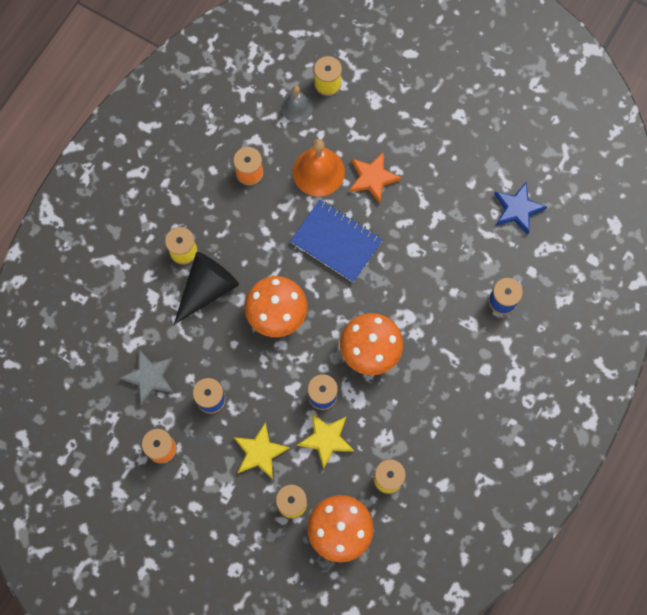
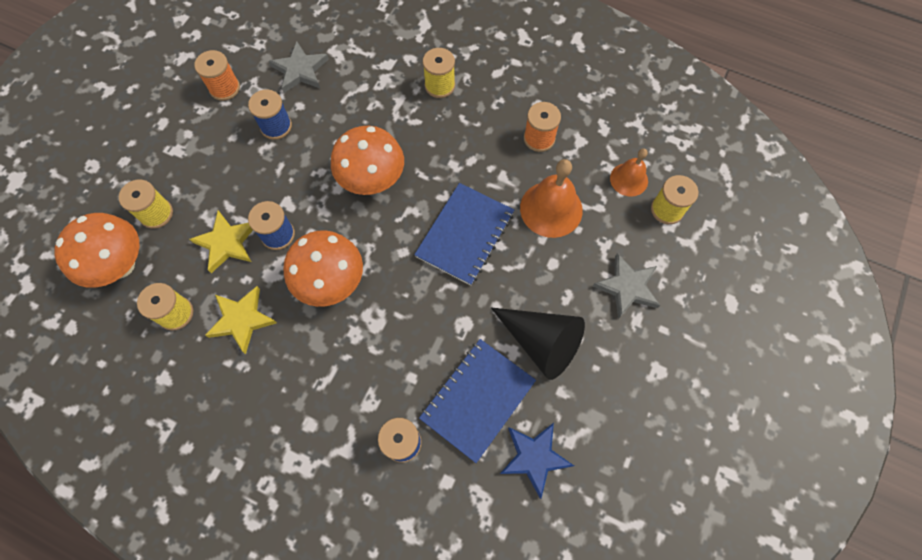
camera: 85 degrees right, 5 degrees down
black cone [174,252,239,325] -> black cone moved to [491,308,585,380]
yellow star [234,422,290,479] -> yellow star moved to [205,286,277,354]
grey bell [281,86,313,122] -> orange bell [610,148,648,197]
orange star [349,151,401,203] -> none
none -> blue notebook [419,339,536,463]
none -> grey star [593,253,660,319]

